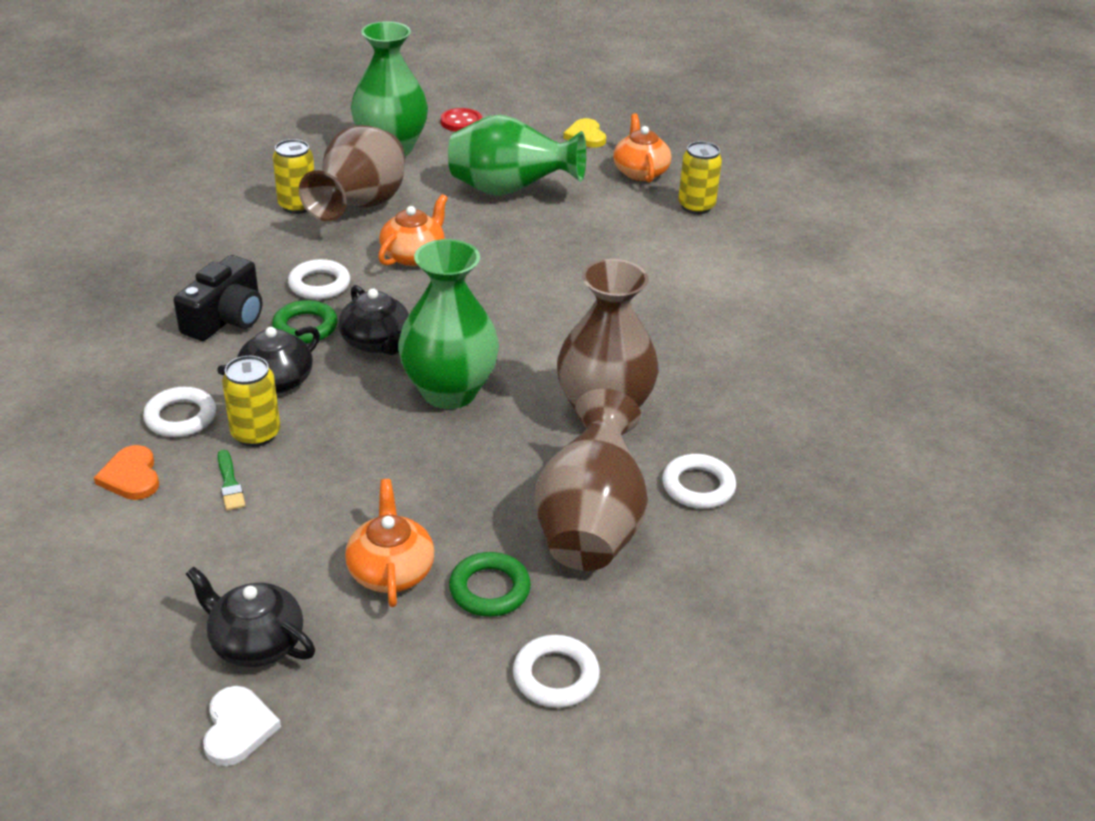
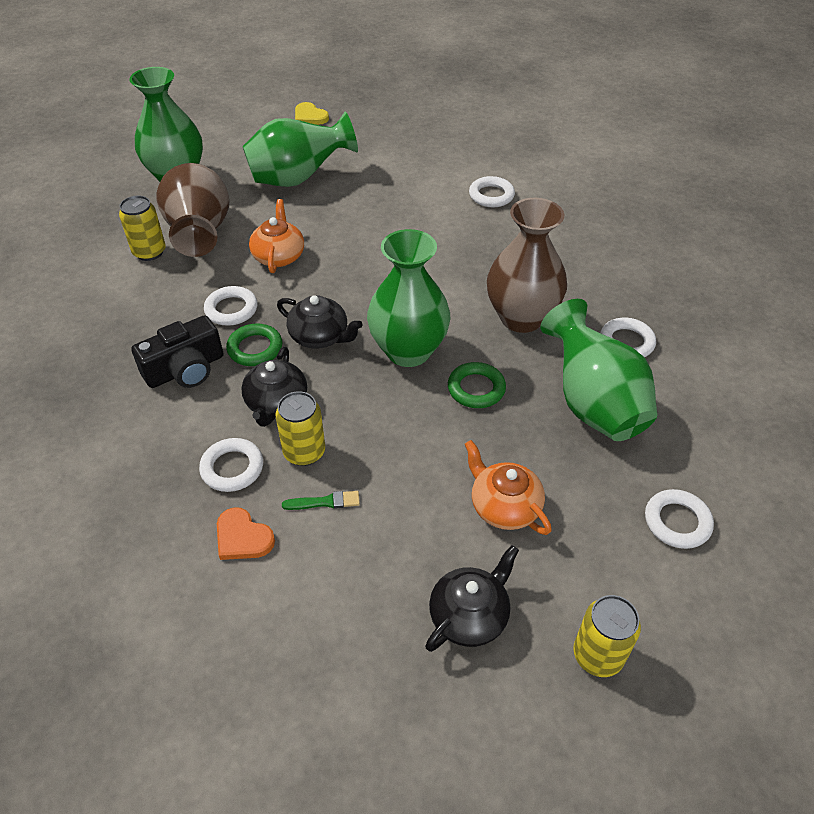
camera: 30 degrees left, 10 degrees up
black camera [174,255,262,341] -> black camera turned 60 degrees clockwise [131,315,224,388]
black teapot [186,566,315,667] -> black teapot turned 135 degrees clockwise [425,545,519,652]
white heart [203,686,281,766] -> none
green brush [218,450,245,511] -> green brush turned 45 degrees counterclockwise [282,491,360,510]
red button [441,108,482,132] -> none
green ring [449,552,531,617] -> green ring moved to [448,362,506,408]
brown vase [535,389,648,571] -> green vase [540,299,657,441]
orange teapot [613,114,672,183] -> none
yellow can [678,141,722,214] -> yellow can moved to [573,595,641,677]
none -> white ring [469,176,515,207]

